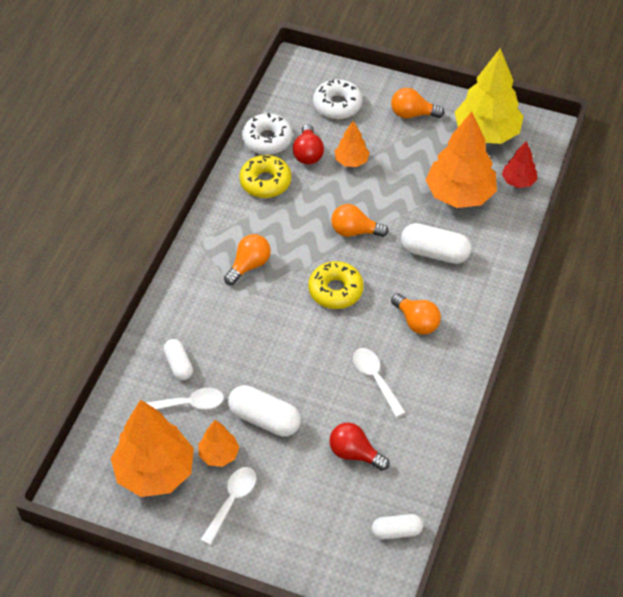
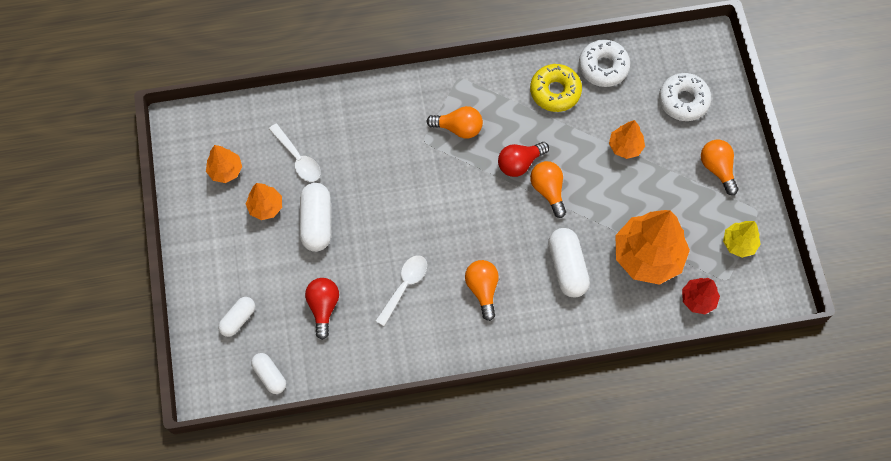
camera: 60 degrees right, 15 degrees up
orange tree [111,400,194,497] -> orange tree [206,145,242,183], size x0.51
white capsule [164,339,193,380] -> white capsule moved to [218,297,255,337]
white spoon [201,467,256,545] -> none
red light bulb [293,124,324,164] -> red light bulb moved to [498,142,549,177]
yellow donut [308,261,364,309] -> none
orange light bulb [391,293,441,335] -> orange light bulb turned 150 degrees clockwise [465,260,499,321]
yellow tree [455,48,524,144] -> yellow tree [723,221,761,258], size x0.51

